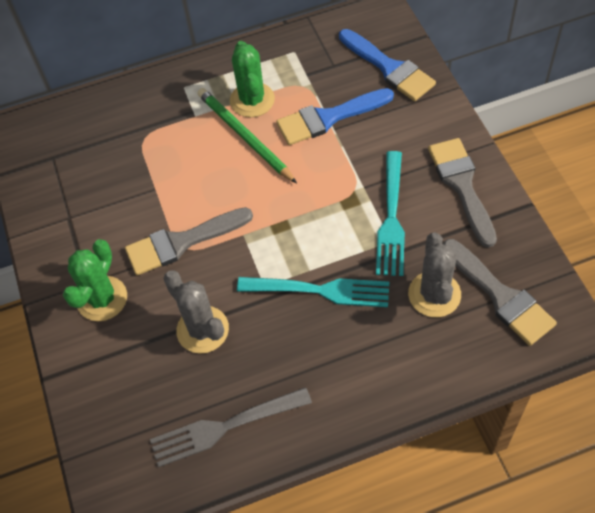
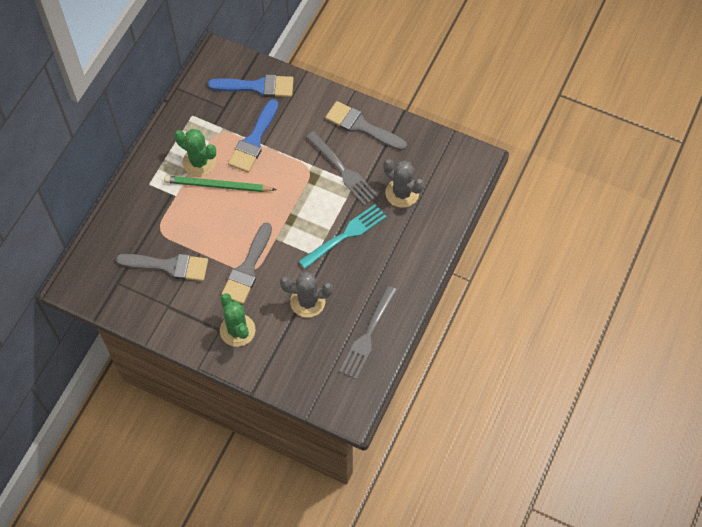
camera: 50 degrees left, 5 degrees up
turquoise fork [376,151,405,276] -> grey fork [306,131,379,206]
grey brush [443,239,557,346] -> grey brush moved to [116,254,208,281]

